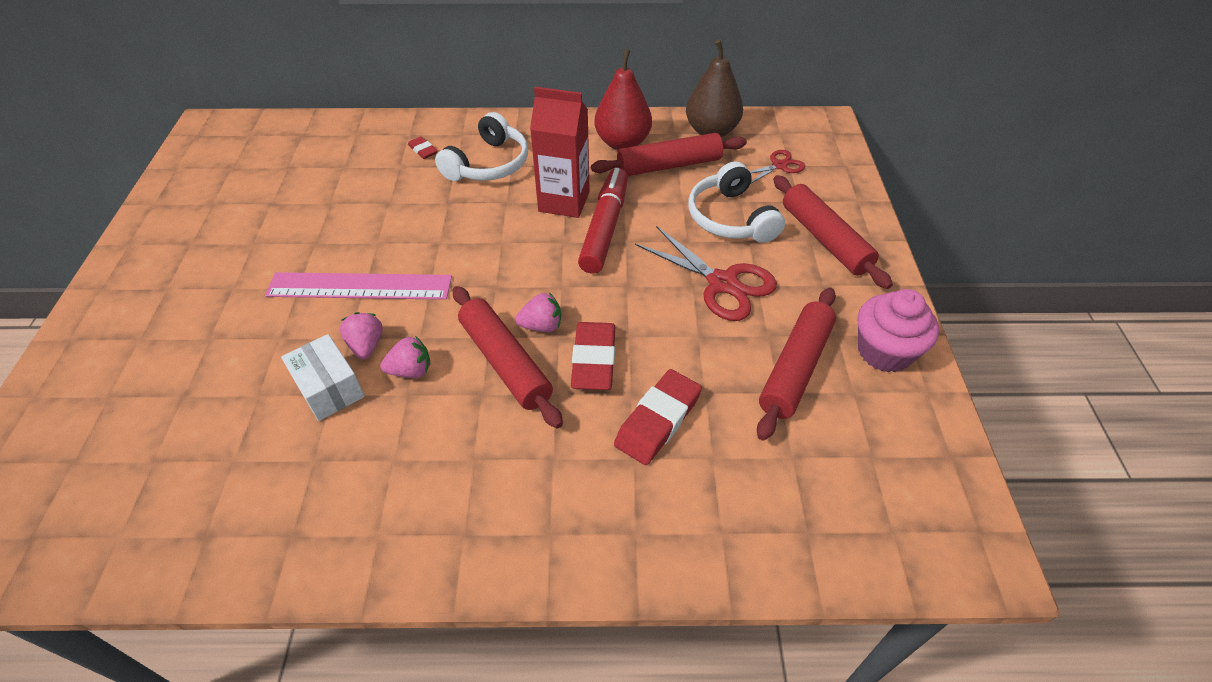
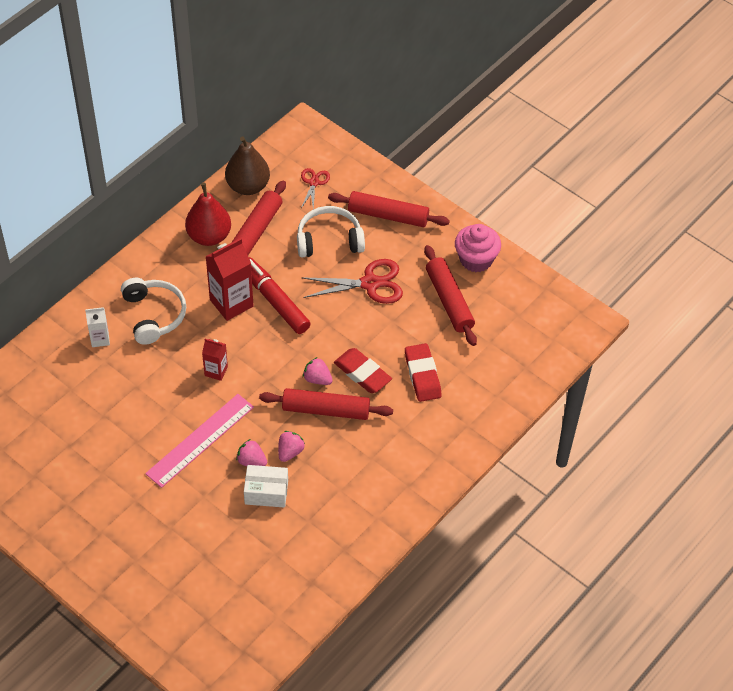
camera: 50 degrees left, 5 degrees up
red eraser [408,137,438,159] -> white carton [85,307,110,347]
pink strawberry [515,292,561,332] -> pink strawberry turned 90 degrees counterclockwise [303,357,333,385]
white headphones [688,161,785,243] -> white headphones turned 150 degrees clockwise [297,206,365,257]
none -> red carton [202,339,228,381]

